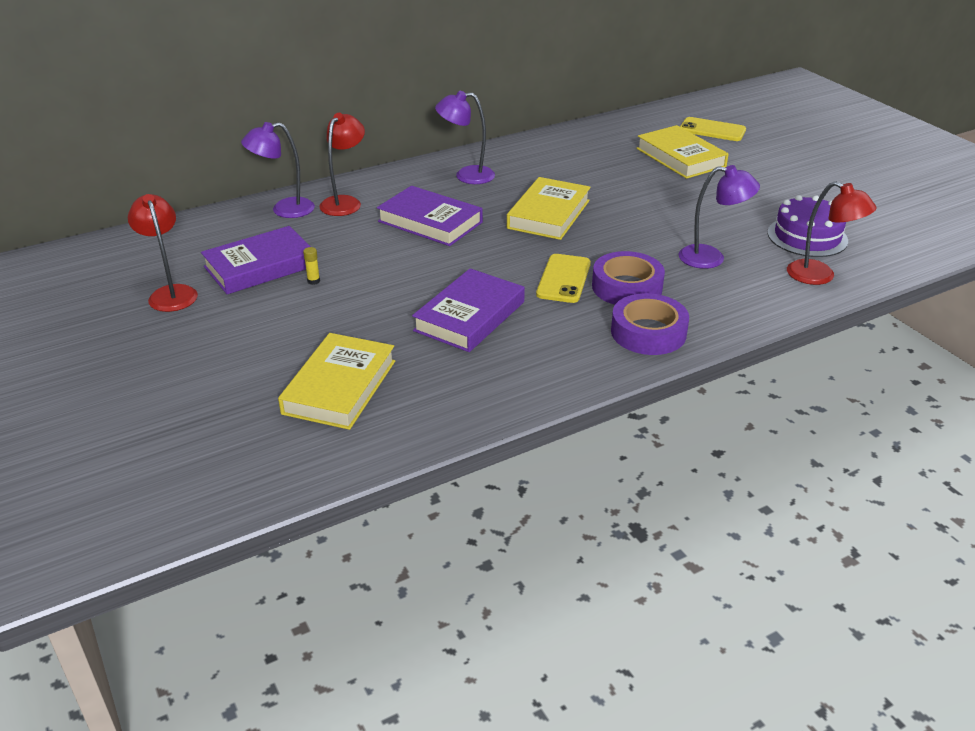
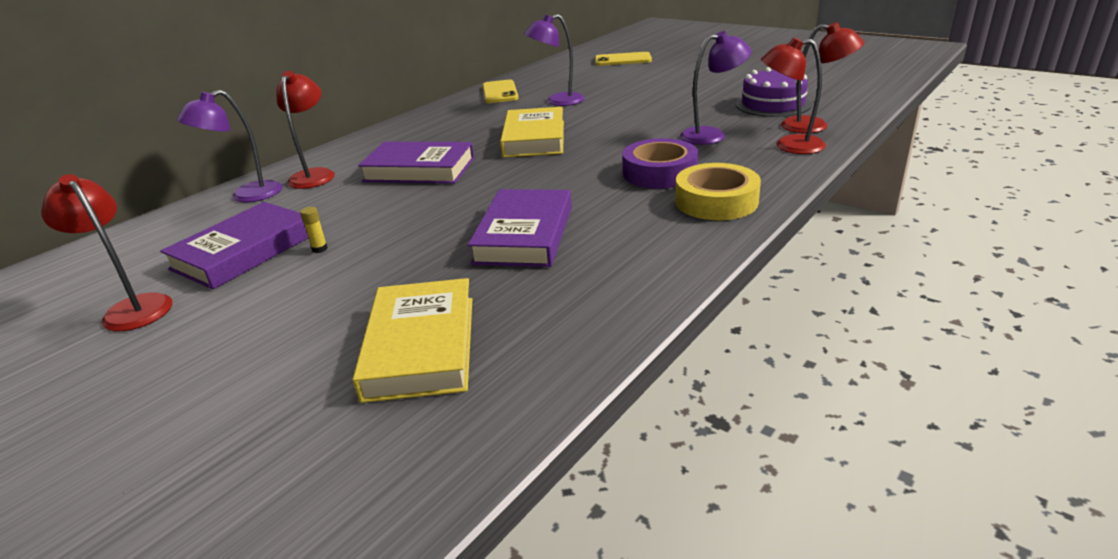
camera: 20 degrees left, 5 degrees down
purple lamp [435,91,495,184] -> purple lamp moved to [524,14,585,106]
yellow phone [536,254,591,303] -> yellow phone moved to [482,79,519,103]
purple tape [611,293,689,355] -> yellow tape [675,163,761,220]
yellow book [636,125,729,179] -> none
none -> red lamp [761,37,826,154]

